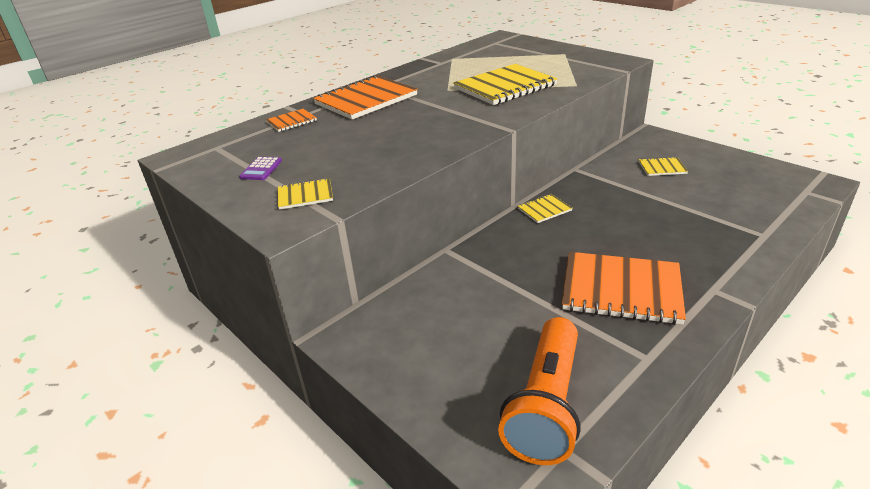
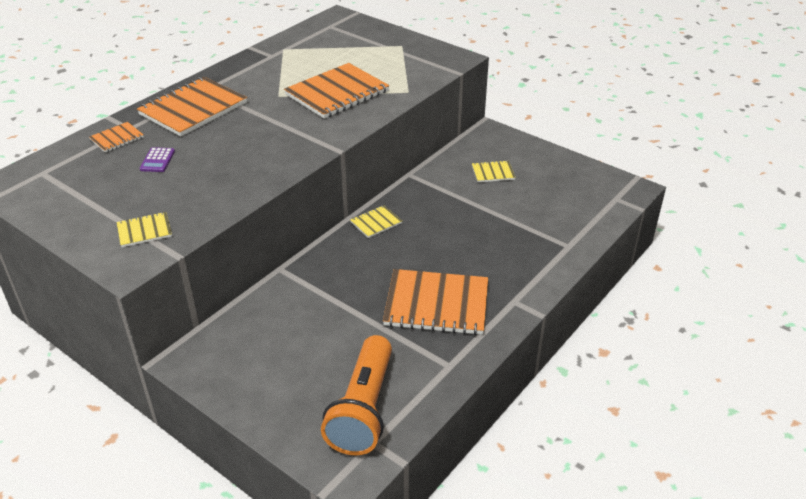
camera: 10 degrees left, 5 degrees up
purple calculator [239,157,282,180] -> purple calculator moved to [140,147,175,172]
yellow notebook [453,64,558,105] -> orange notebook [284,63,389,119]

